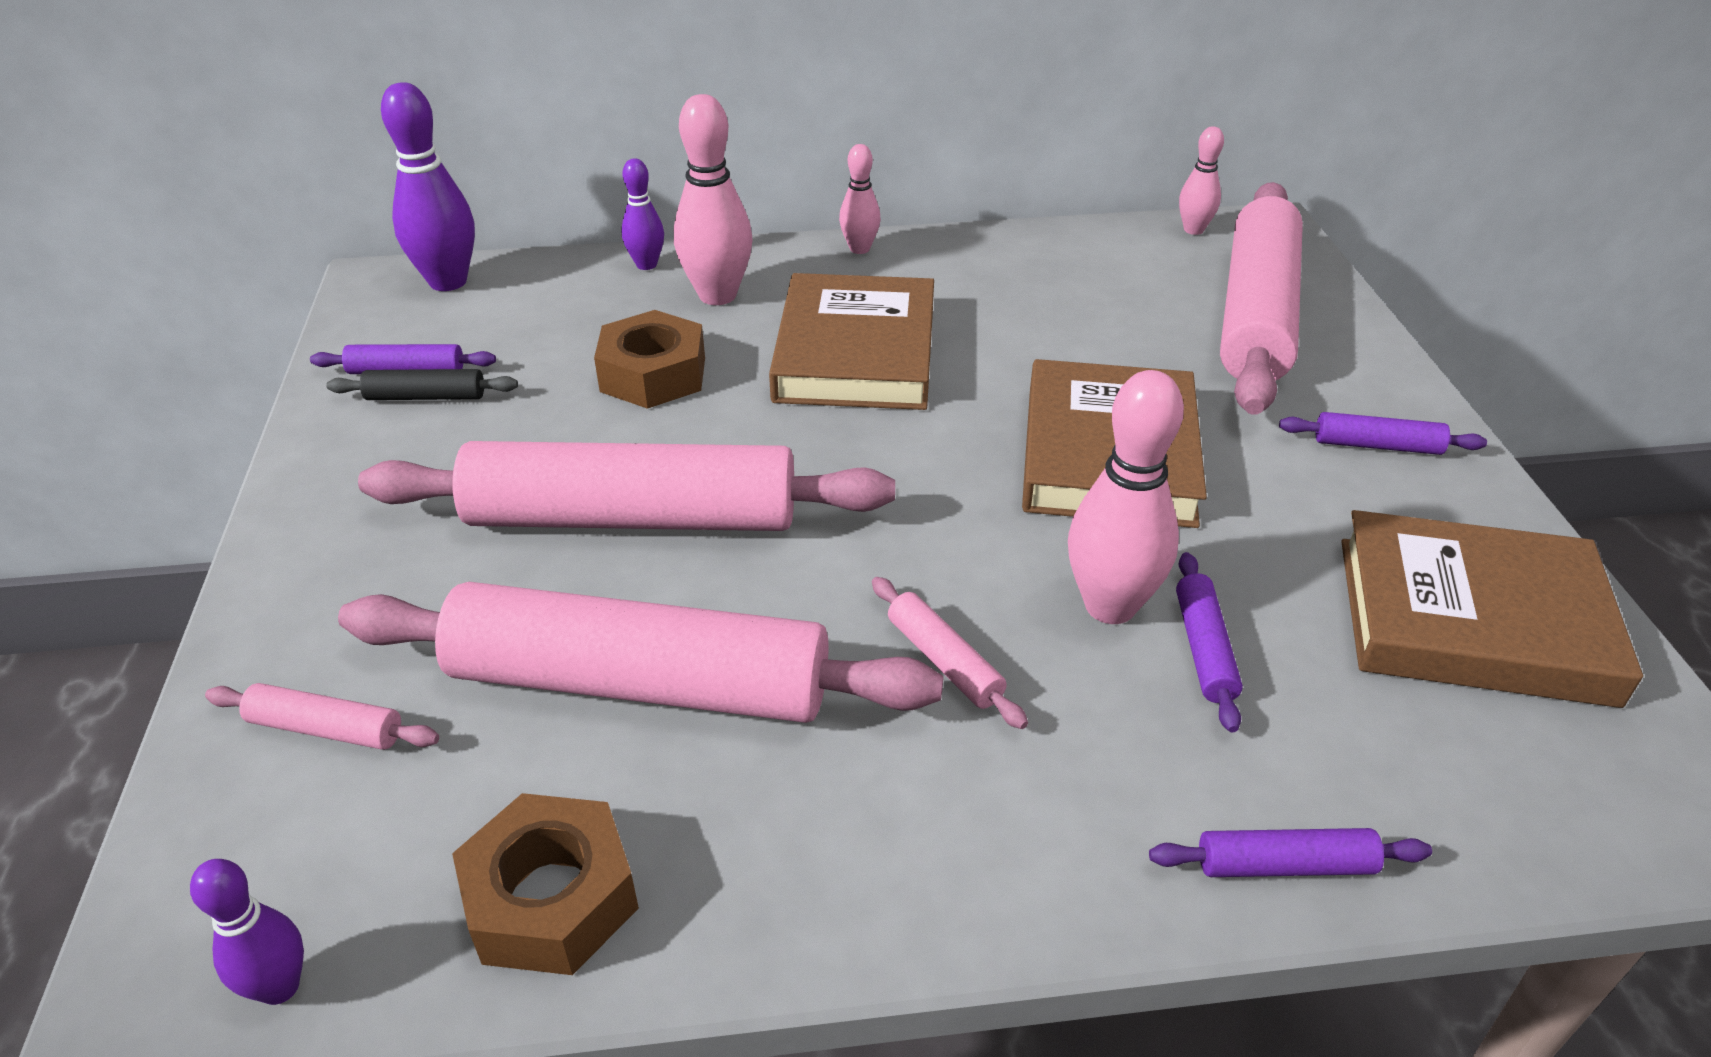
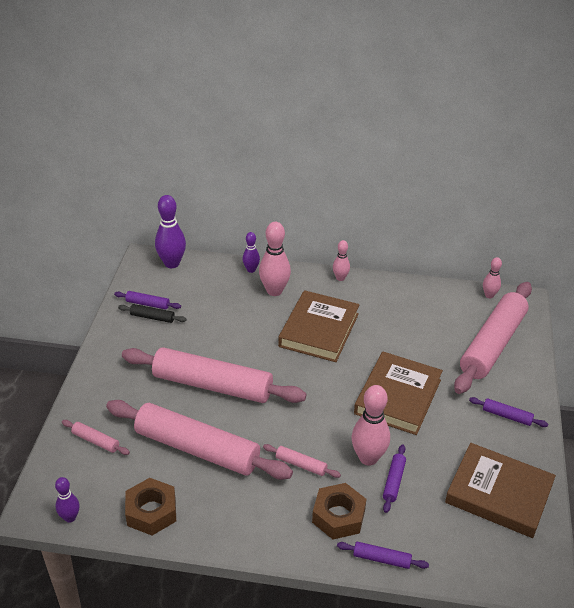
camera: 15 degrees right, 0 degrees up
brown nut [594,310,705,409] -> brown nut moved to [312,483,366,540]
pink rolling pin [872,577,1028,729] -> pink rolling pin turned 45 degrees counterclockwise [263,444,341,478]

